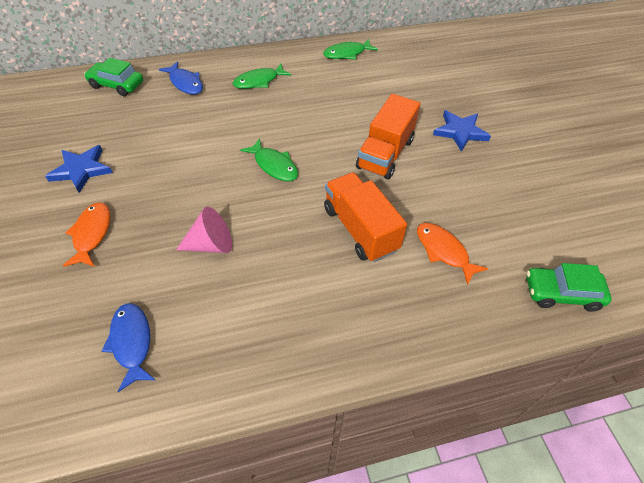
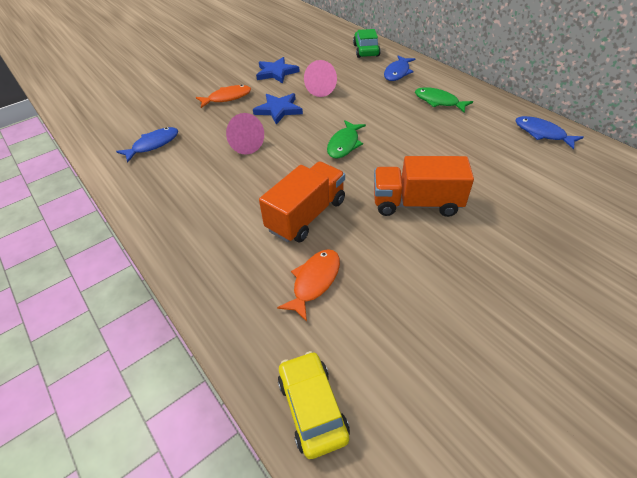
camera: 70 degrees right, 5 degrees down
green fish [323,39,378,59] -> blue fish [515,116,584,150]
blue star [433,110,491,152] -> blue star moved to [253,93,303,124]
green car [526,263,612,312] -> yellow car [278,351,350,459]
none -> pink cone [304,60,337,97]

